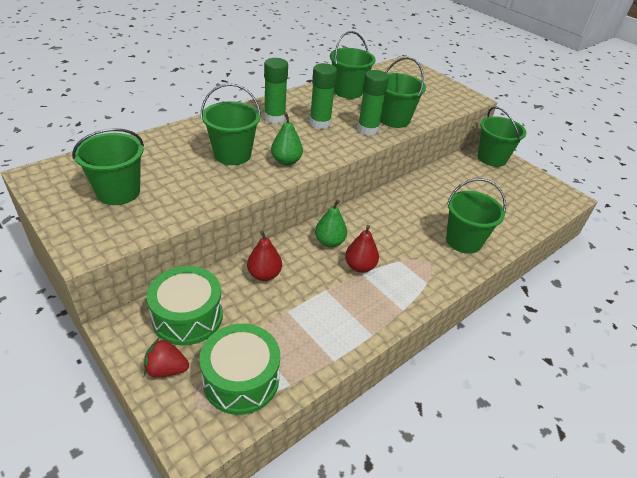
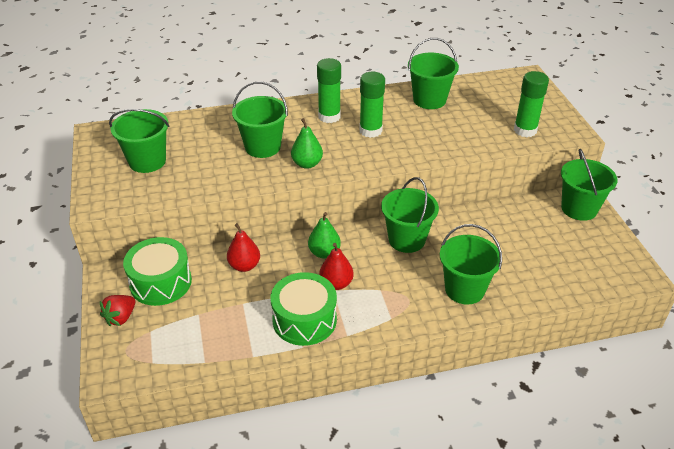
camera: 30 degrees right, 0 degrees up
red strawberry [144,338,189,378] -> red strawberry turned 90 degrees counterclockwise [100,295,135,326]
green drum [199,324,280,415] -> green drum moved to [271,272,337,346]
green glue stick [357,70,389,135] -> green glue stick moved to [514,71,549,137]
green bucket [380,57,426,128] -> green bucket moved to [381,177,439,253]

